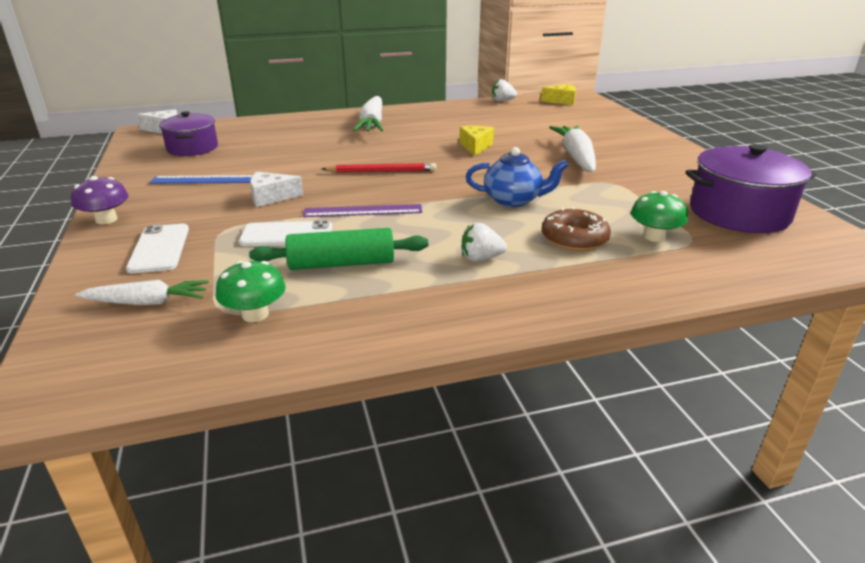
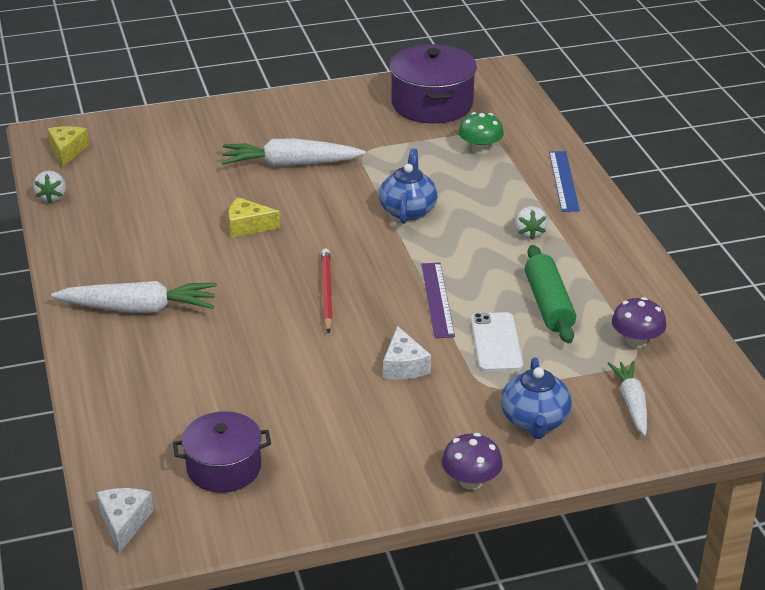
camera: 90 degrees left, 5 degrees up
white phone [126,224,189,273] -> blue teapot [501,358,572,439]
blue ruler [149,175,253,184] -> blue ruler moved to [549,151,580,212]
green mushroom [216,261,286,322] -> purple mushroom [612,297,666,348]
brown donut [542,207,611,251] -> none

